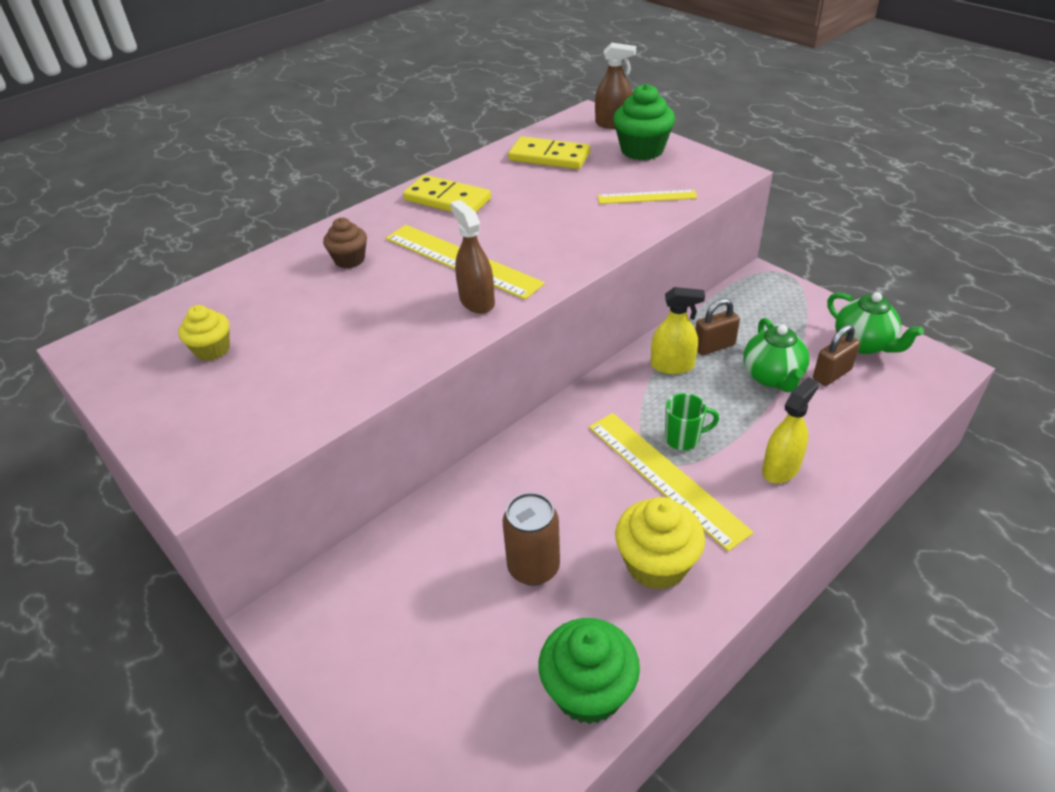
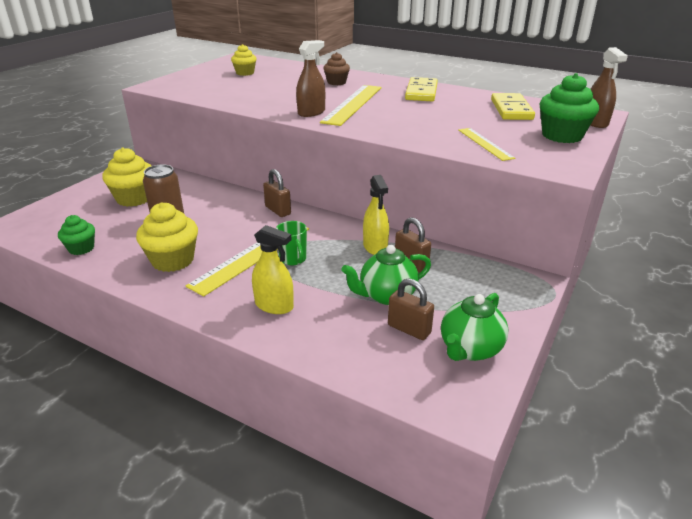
camera: 70 degrees right, 10 degrees down
green cupcake [538,618,640,724] -> green cupcake [58,215,95,255], size x0.61
none -> yellow cupcake [102,147,151,207]
none -> brown padlock [263,169,291,217]

